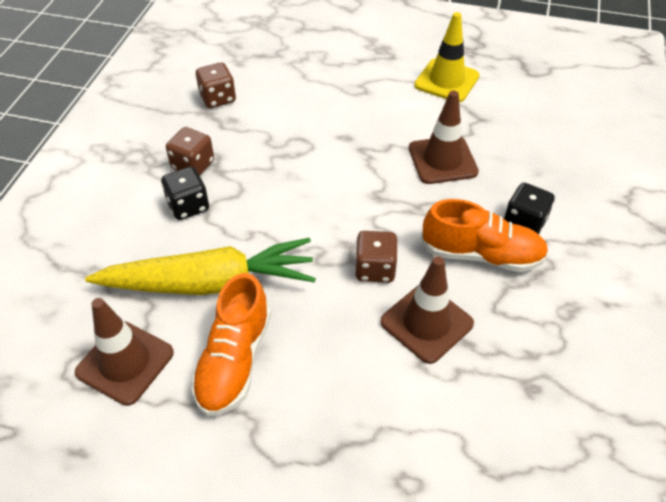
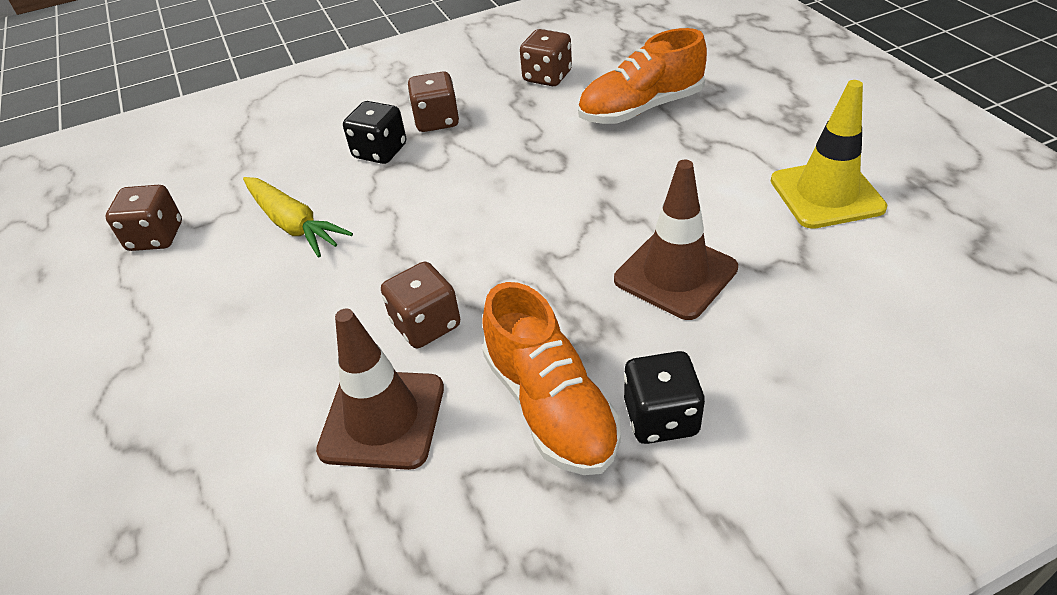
camera: 55 degrees right, 5 degrees down
brown traffic cone [75,298,174,406] -> brown dice [106,185,182,251]
yellow carrot [85,238,316,295] -> yellow carrot [243,177,353,257], size x0.60
orange shoe [191,273,271,416] -> orange shoe moved to [578,28,707,124]

